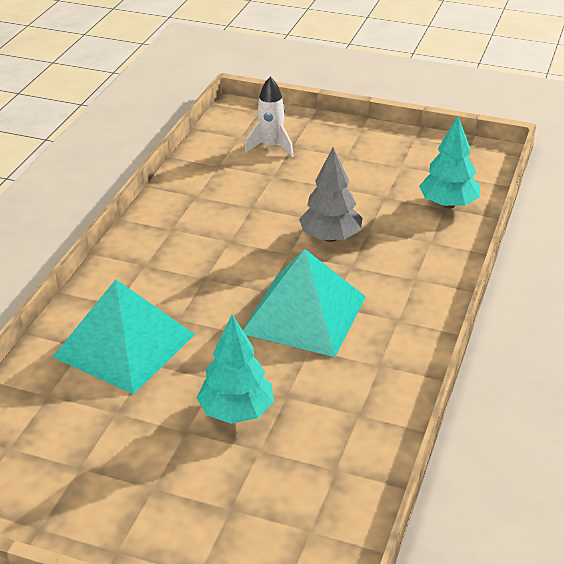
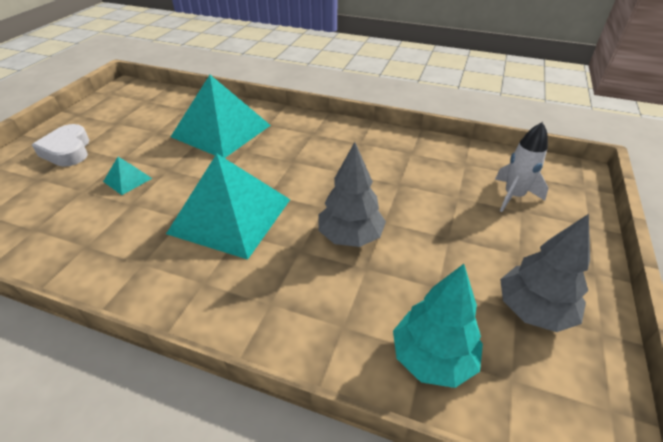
camera: 90 degrees right, 5 degrees up
turquoise tree [197,314,274,424] -> turquoise pyramid [103,157,152,195]
none -> white heart [32,124,90,167]
none -> grey tree [500,214,590,332]

